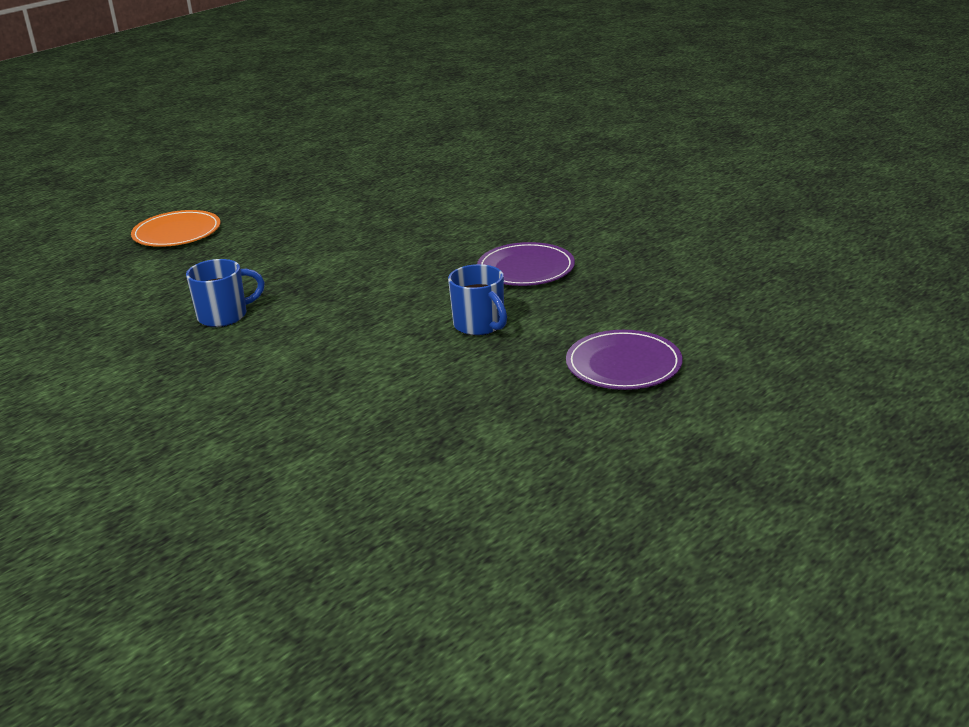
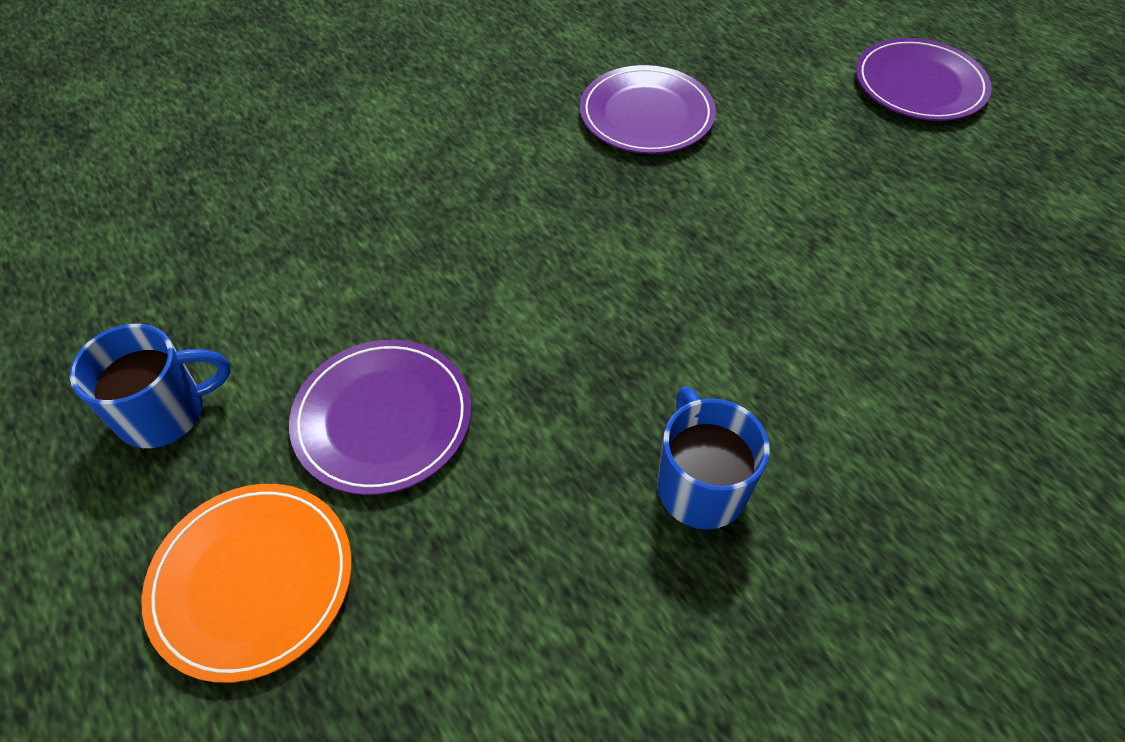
camera: 80 degrees left, 25 degrees up
blue mug [448,264,507,336] -> blue mug moved to [70,324,231,448]
none -> purple plate [289,340,471,495]

